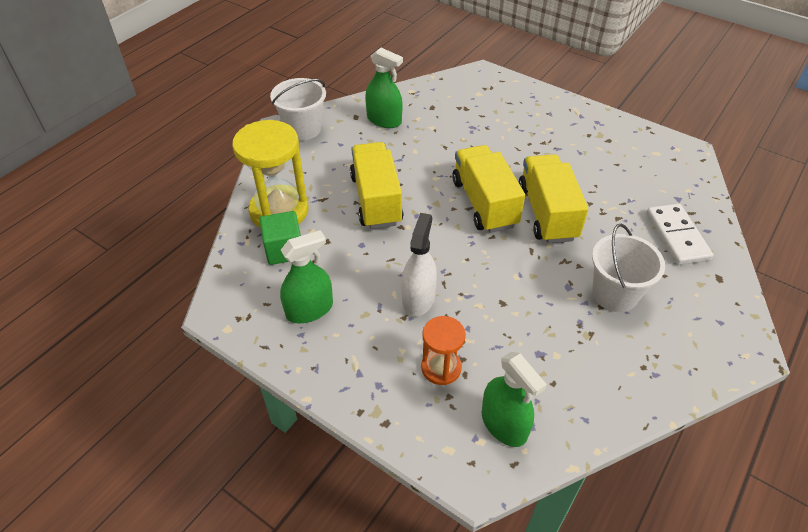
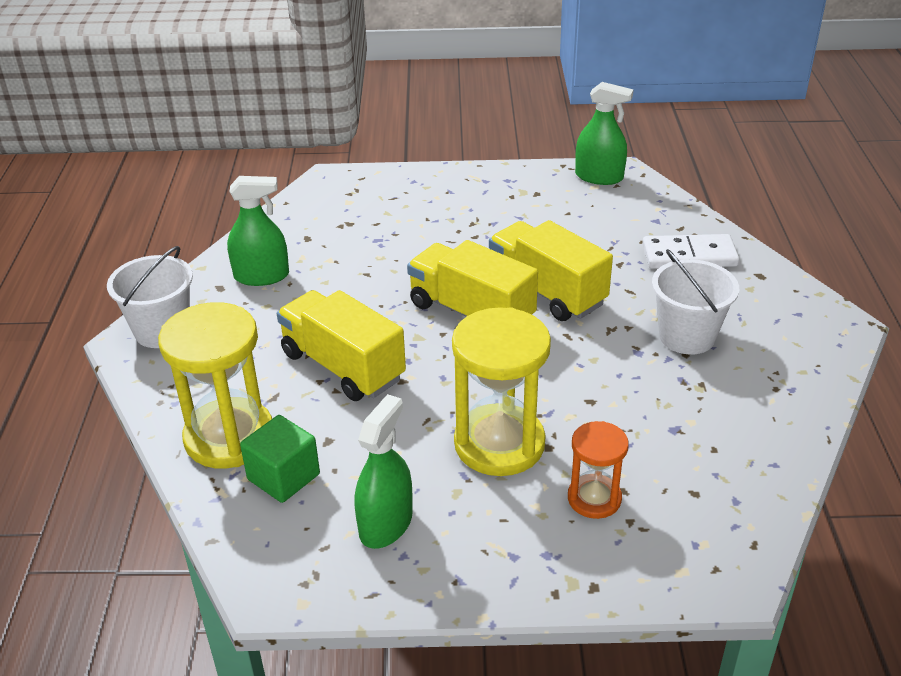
camera: 35 degrees left, 10 degrees down
white spray bottle [402,213,437,317] -> yellow hourglass [452,307,551,476]
green spray bottle [482,352,547,447] -> green spray bottle moved to [575,82,634,185]
white domino [646,204,713,265] -> white domino turned 45 degrees counterclockwise [642,234,739,269]

